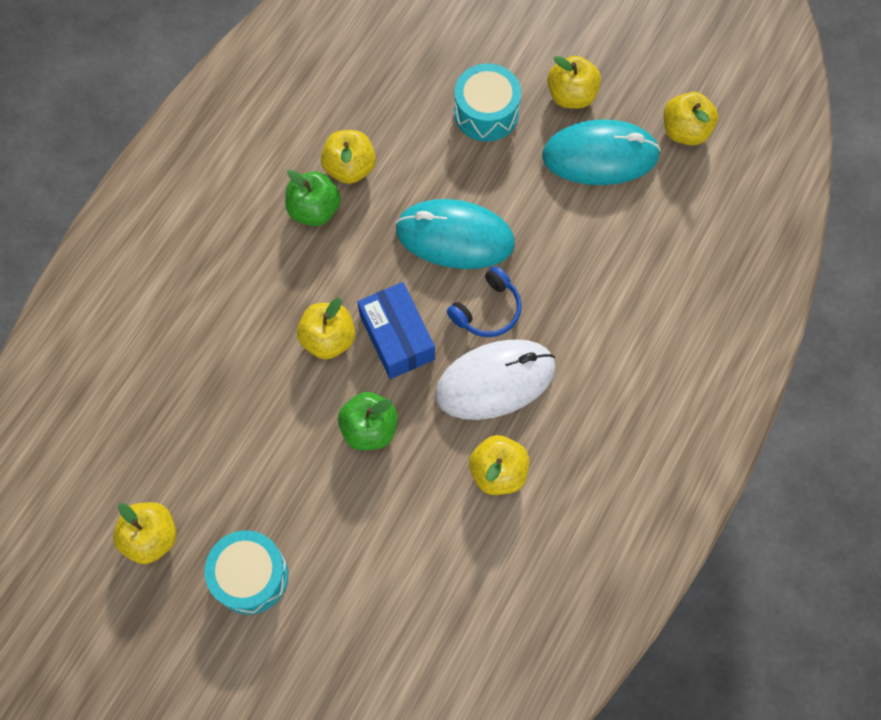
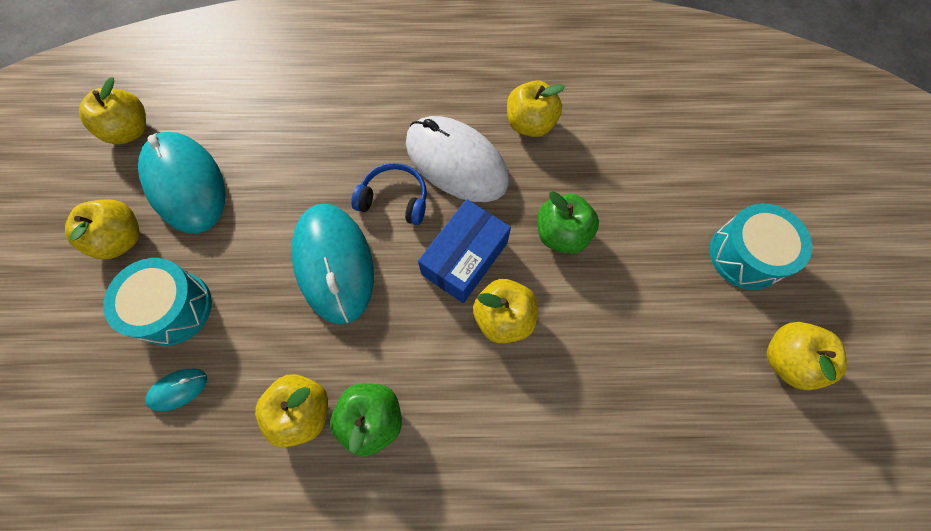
camera: 120 degrees left, 0 degrees up
none -> turquoise mouse [145,369,207,411]

